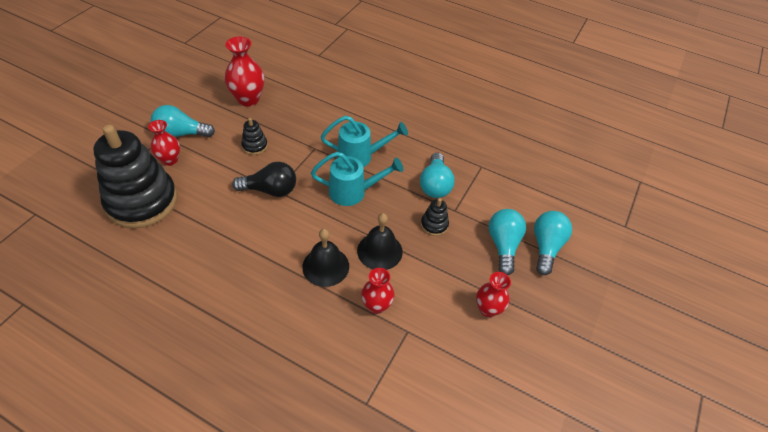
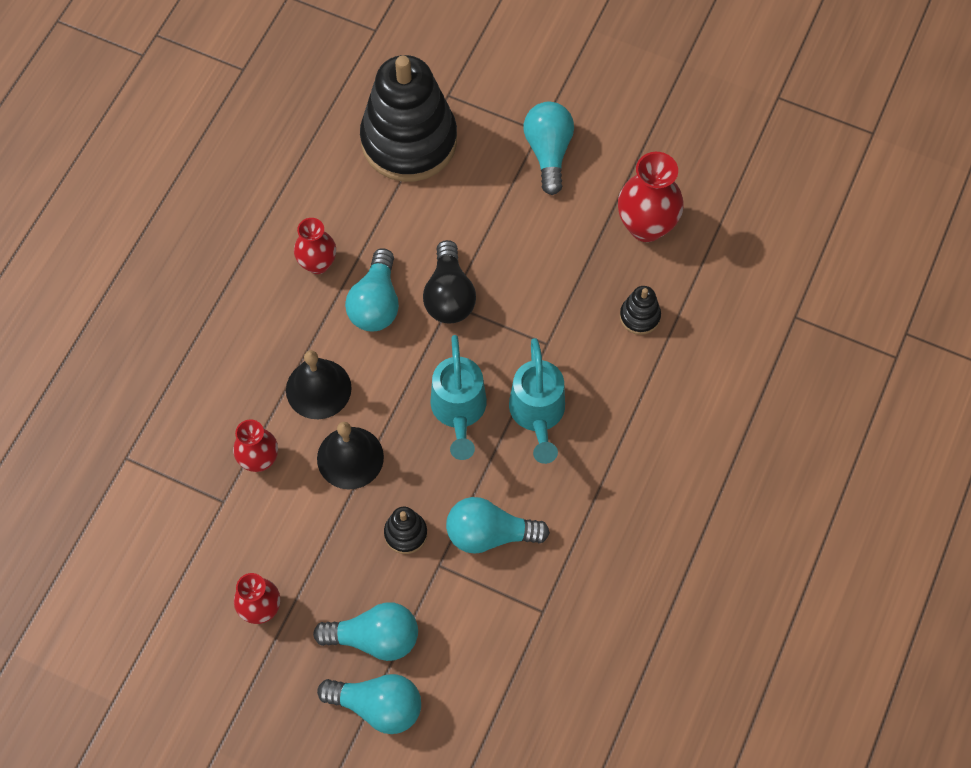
camera: 90 degrees right, 15 degrees up
red vase [148,120,180,166] -> red vase moved to [294,218,336,274]
black stacking toy [241,118,268,155] -> black stacking toy moved to [620,286,661,335]
none -> turquoise light bulb [345,248,399,331]

